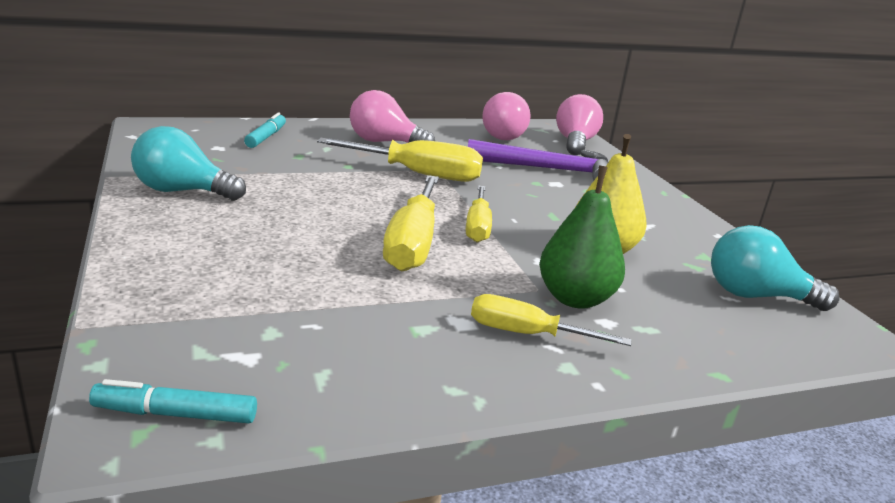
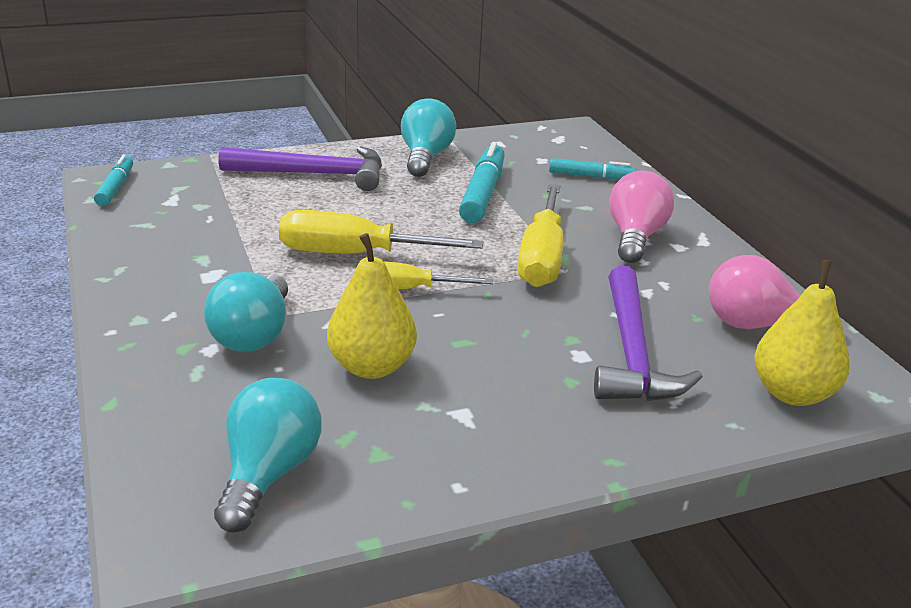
camera: 90 degrees right, 5 degrees up
yellow screwdriver [471,294,631,346] -> none
green pear [539,166,625,309] -> turquoise light bulb [204,272,288,352]
pink light bulb [556,94,603,155] -> yellow pear [754,260,850,406]
none -> purple hammer [218,146,382,191]
none -> turquoise marker [459,142,505,223]

